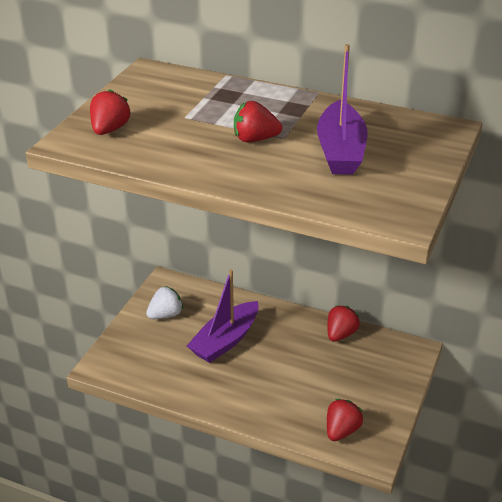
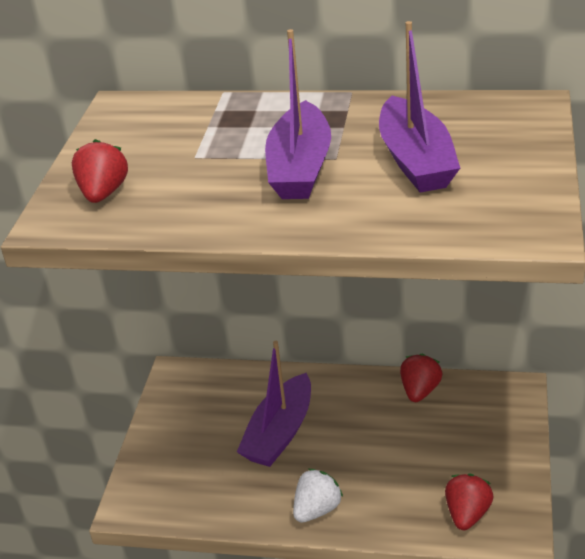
camera: 10 degrees left, 0 degrees up
white strawberry [146,286,183,319] -> white strawberry moved to [293,469,343,523]
red strawberry [234,101,282,143] -> purple boat [265,29,331,199]

